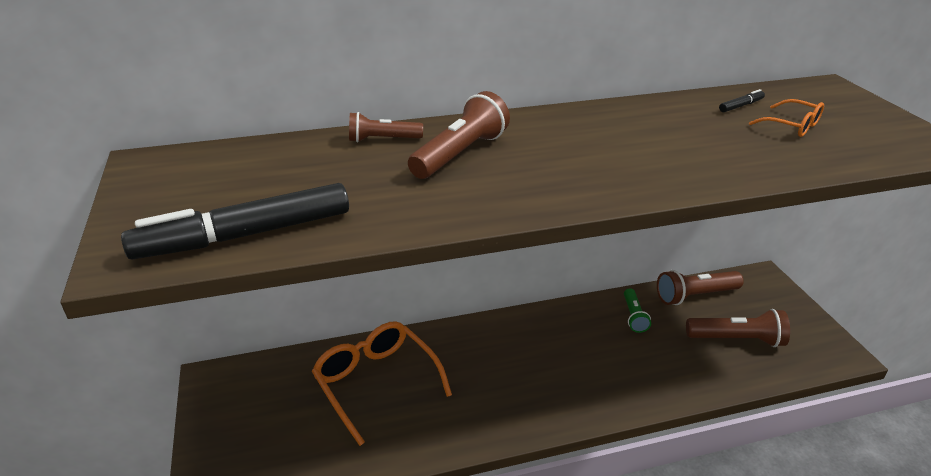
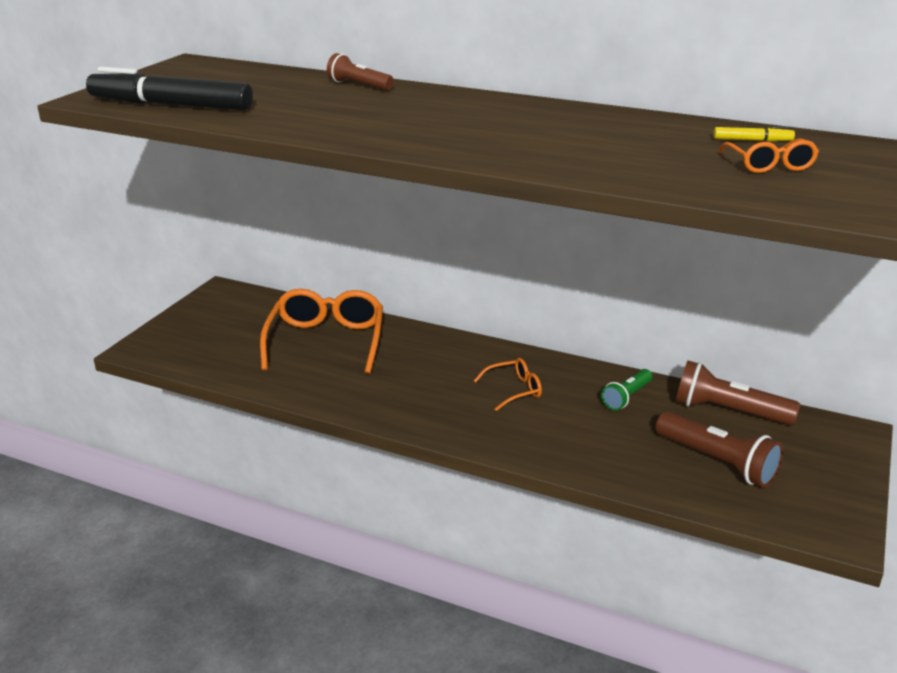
camera: 40 degrees right, 5 degrees down
brown flashlight [408,91,510,179] -> none
black marker [719,89,765,112] -> yellow marker [713,126,795,142]
none -> orange glasses [474,358,542,411]

